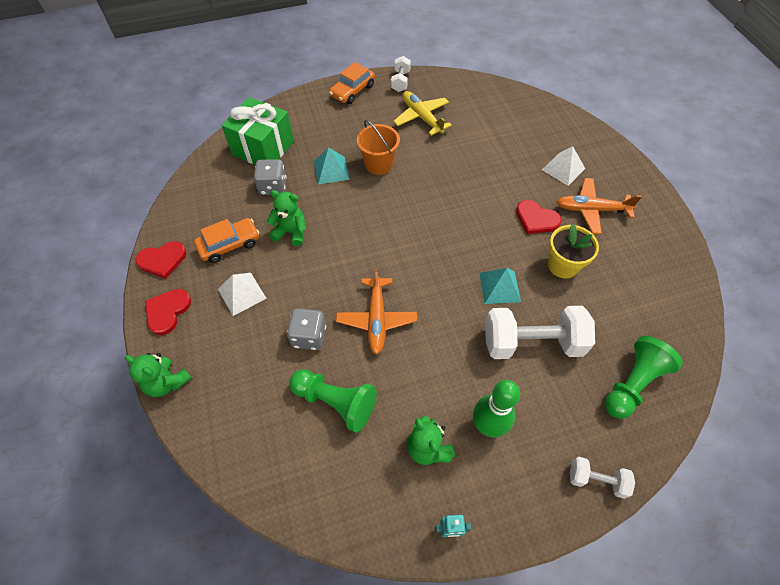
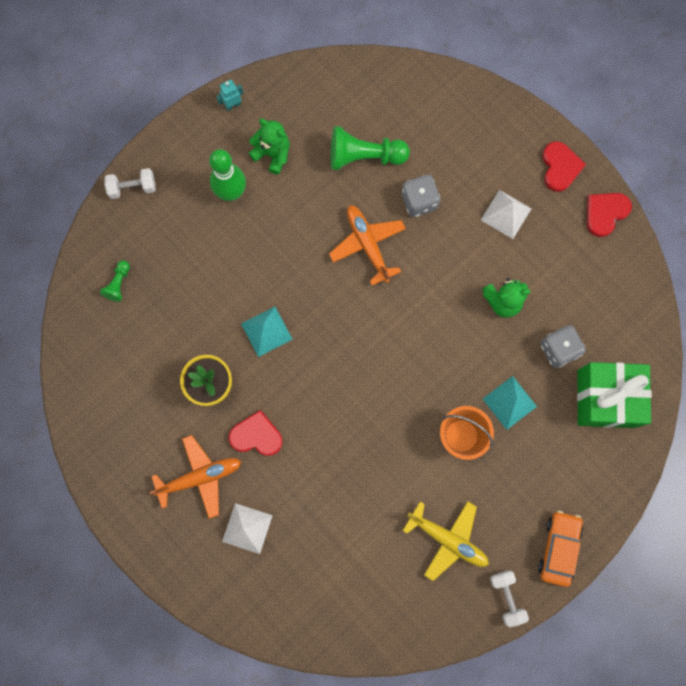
camera: 155 degrees right, 20 degrees up
green teddy bear [125,353,192,397] -> none
orange car [194,218,259,263] -> none
white dumbbell [485,306,595,359] -> none
green pawn [605,336,683,419] -> green pawn [100,260,130,302], size x0.51

